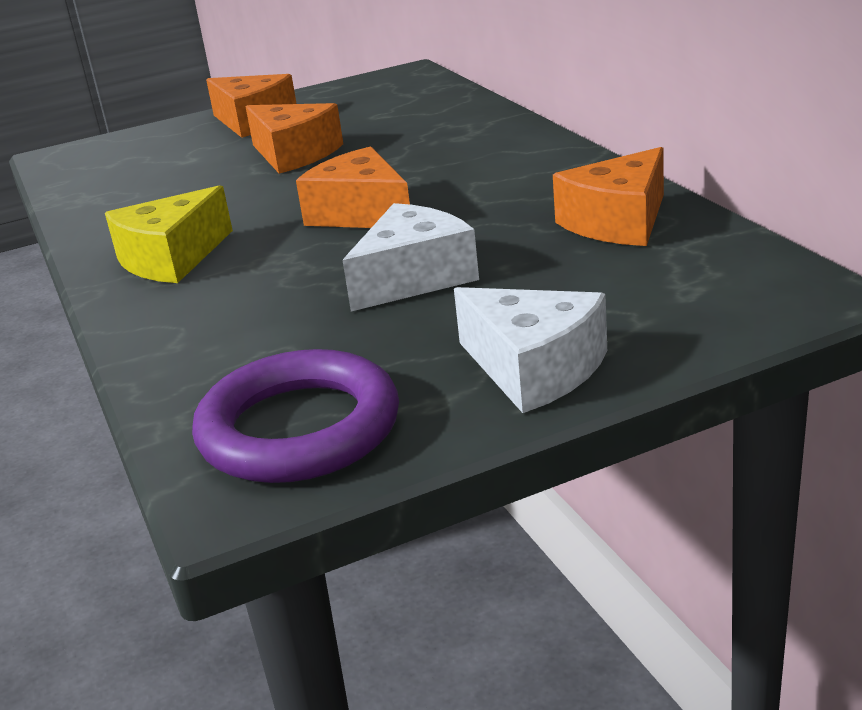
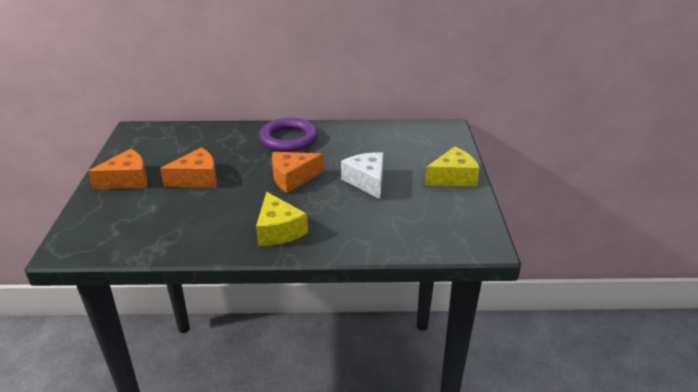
camera: 70 degrees left, 5 degrees up
purple ring [192,349,399,483] -> purple ring moved to [259,118,318,152]
white cheese [454,287,607,413] -> yellow cheese [425,146,480,186]
orange cheese [553,147,664,246] -> none

